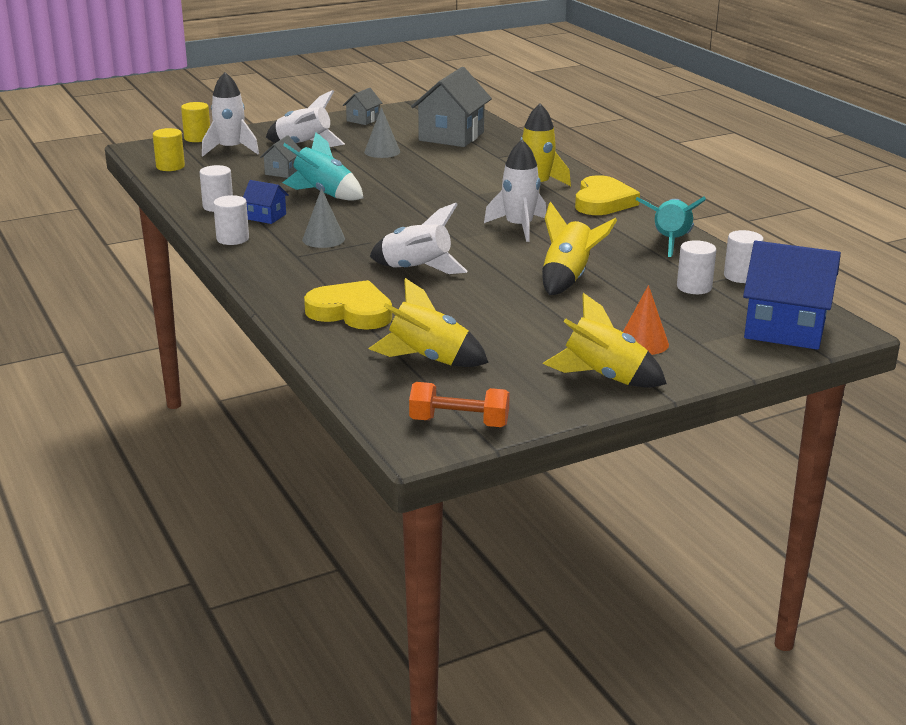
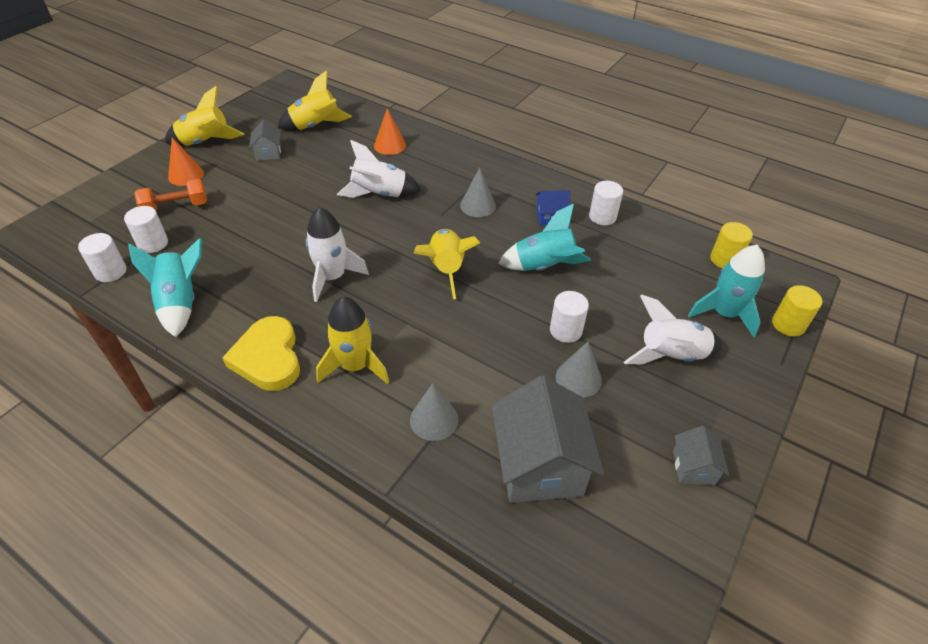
camera: 150 degrees right, 20 degrees up
white rocket [202,72,259,156] -> turquoise rocket [688,245,765,337]
white cylinder [213,195,249,245] -> white cylinder moved to [550,291,589,343]
grey house [260,135,301,178] -> grey house moved to [249,120,281,161]
yellow heart [304,280,392,330] -> orange cone [374,109,406,155]
orange dumbbell [409,382,510,427] -> orange dumbbell moved to [134,179,207,211]
yellow rocket [542,202,617,295] -> yellow rocket moved to [413,229,480,299]
blue house [743,241,841,350] -> none
none -> grey cone [410,383,459,441]

